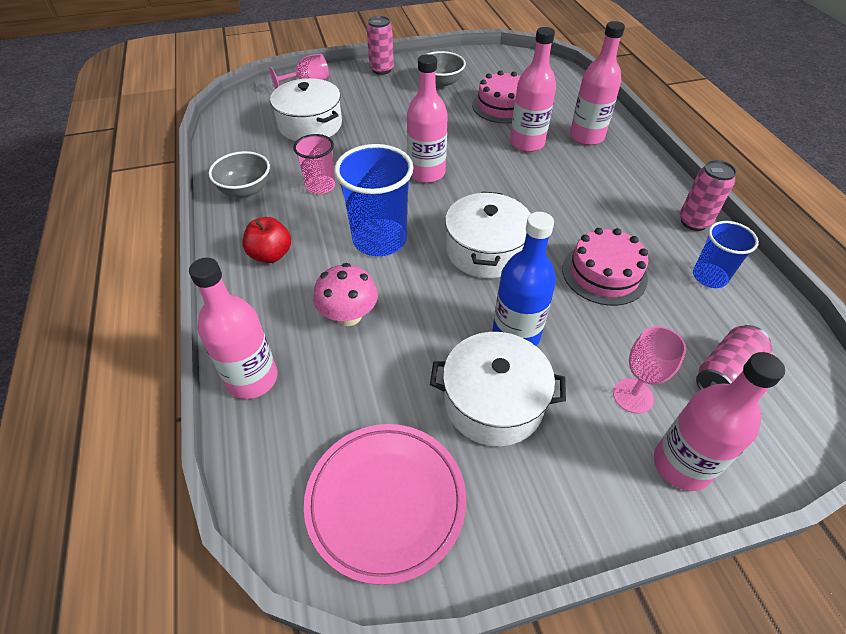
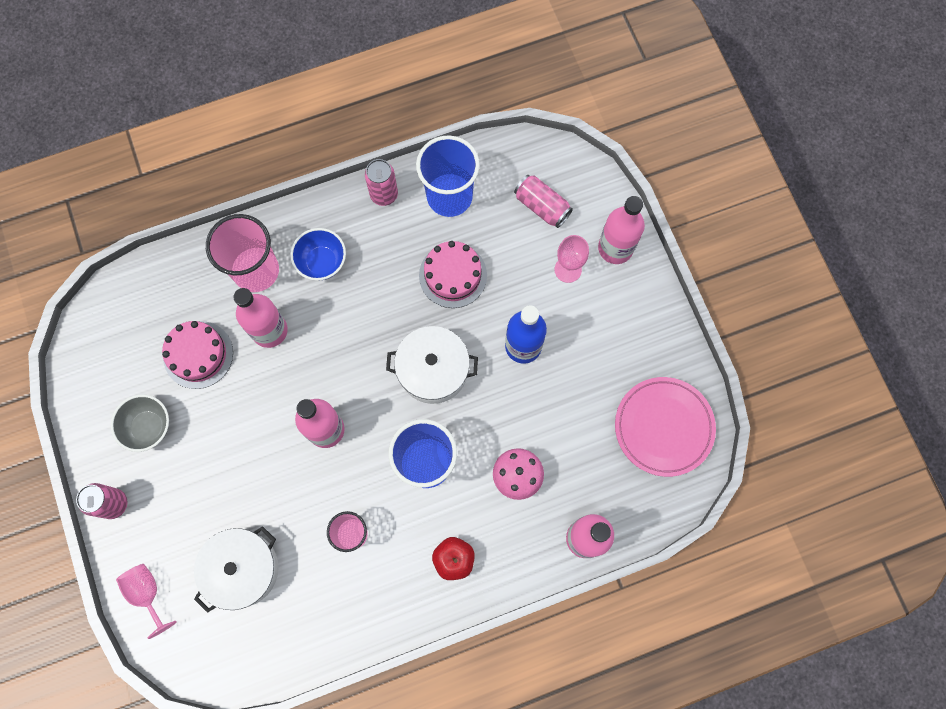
camera: 95 degrees left, 25 degrees up
grey bowl [208,151,270,199] -> none
white pot [430,332,566,446] -> none
pink bottle [570,21,625,145] -> pink cup [206,214,279,292]
blue cup [693,221,759,288] -> blue cup [416,135,480,217], size x1.69
none -> blue bowl [290,228,346,281]

